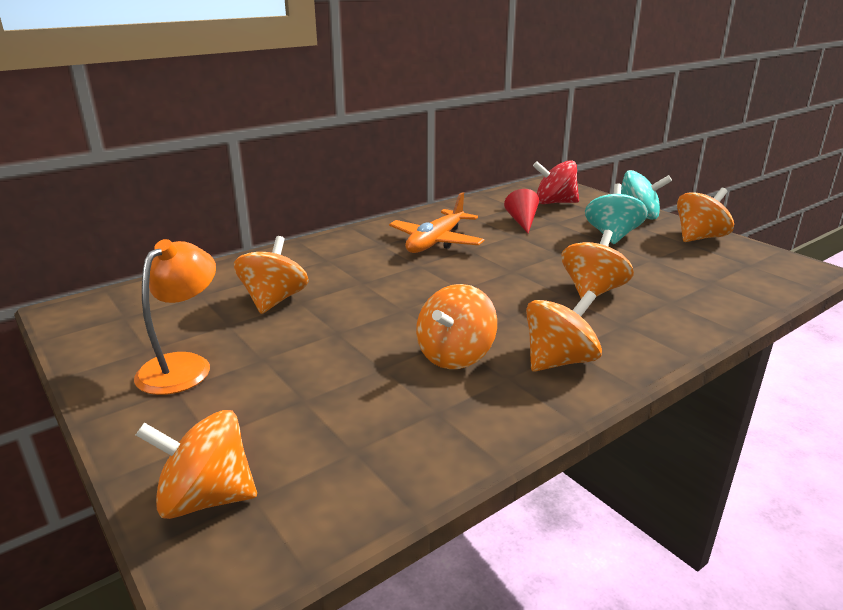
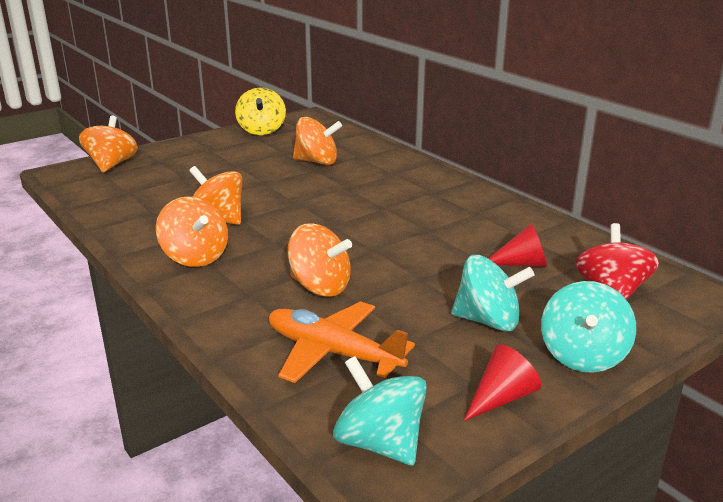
camera: 90 degrees right, 0 degrees up
orange lamp [134,239,216,395] -> none
orange plane [389,192,484,253] -> orange plane moved to [269,301,415,383]
orange spinning top [677,188,734,242] -> red cone [464,344,542,421]
none -> yellow spinning top [235,88,286,135]
none -> turquoise spinning top [333,356,427,466]

